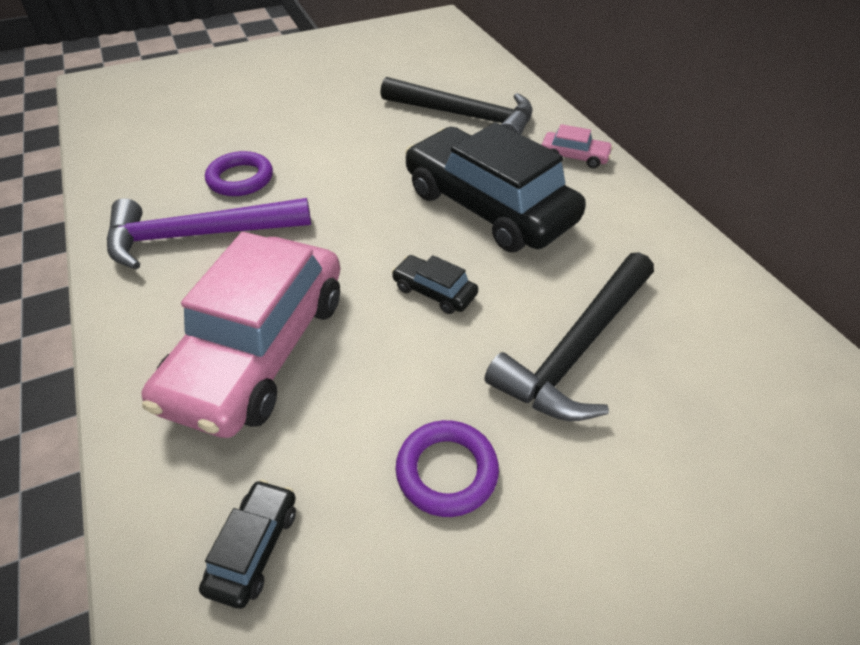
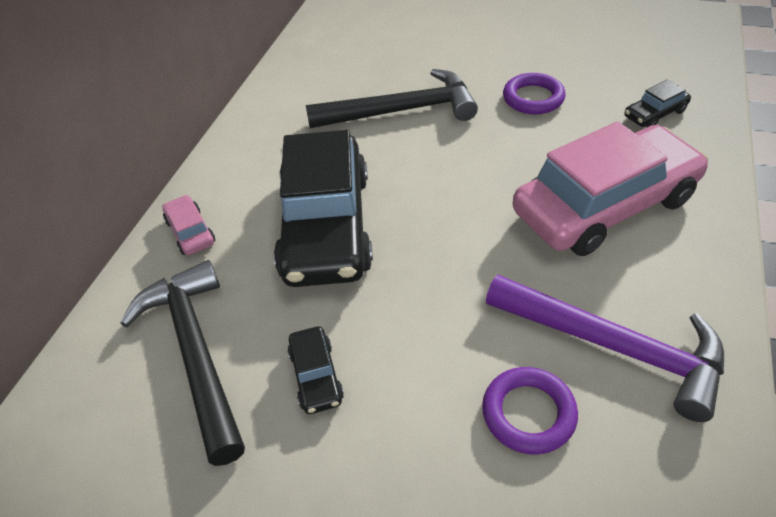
camera: 135 degrees left, 0 degrees up
black car [392,255,478,314] -> black car moved to [288,326,344,414]

